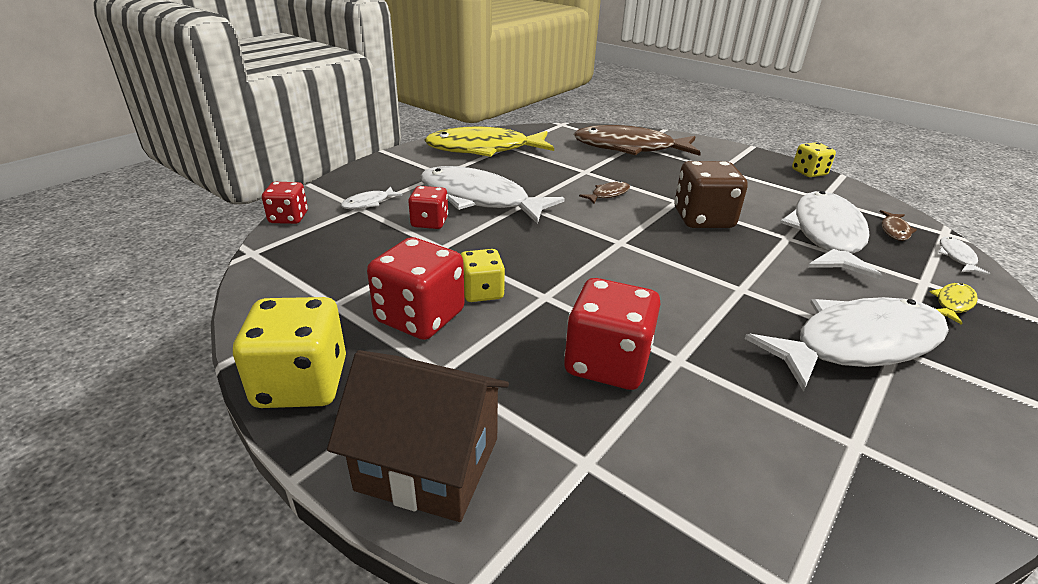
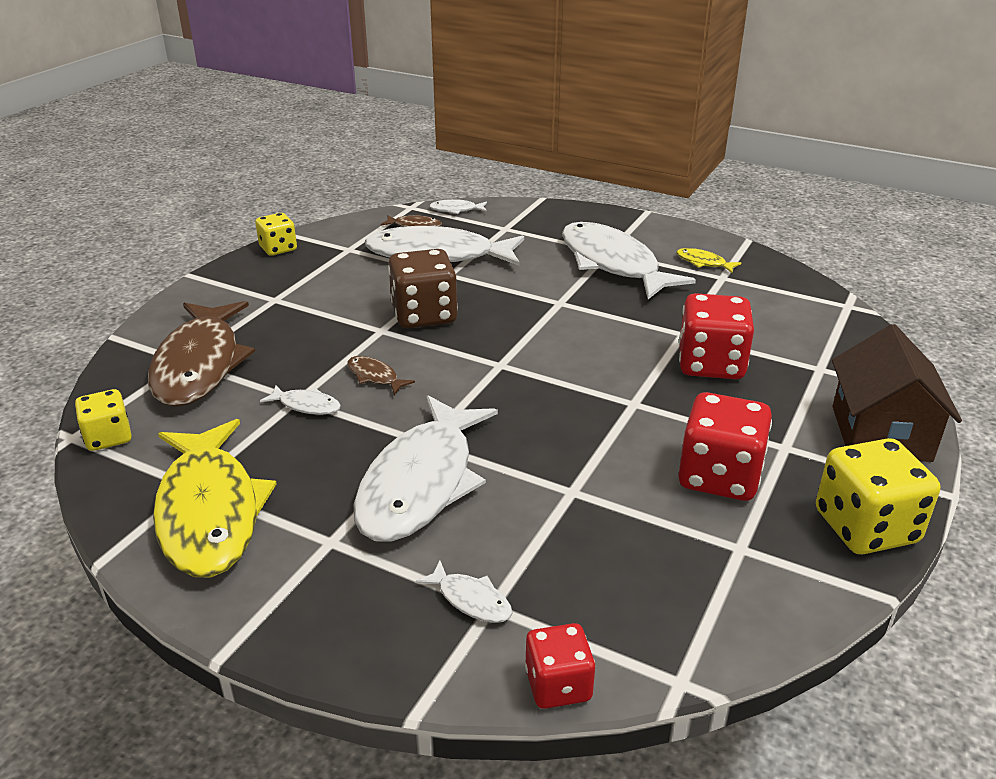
camera: 100 degrees left, 0 degrees up
red dice [408,186,448,229] -> none
yellow dice [461,249,505,302] -> yellow dice moved to [75,389,132,451]
yellow fish [930,283,978,325] -> yellow fish moved to [676,248,741,273]
none -> white fish [260,385,341,415]

